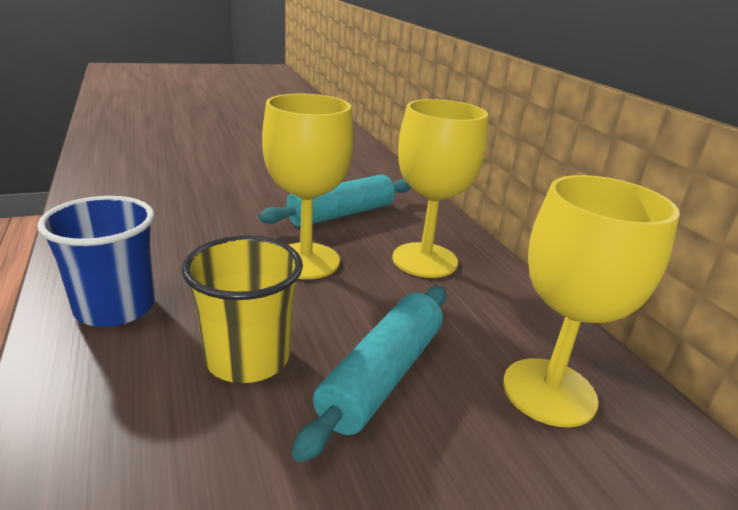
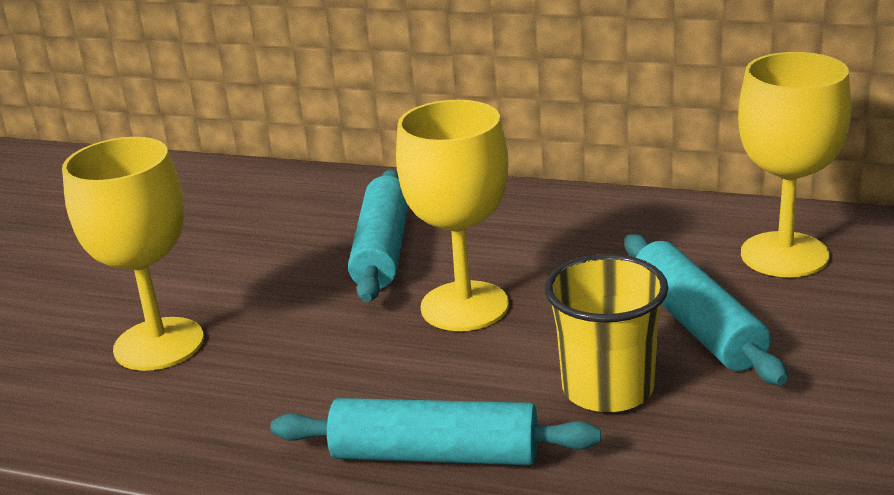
camera: 45 degrees left, 0 degrees up
blue cup [37,196,155,327] -> turquoise rolling pin [271,398,601,465]
yellow goblet [392,99,488,278] -> yellow goblet moved to [62,137,204,371]

